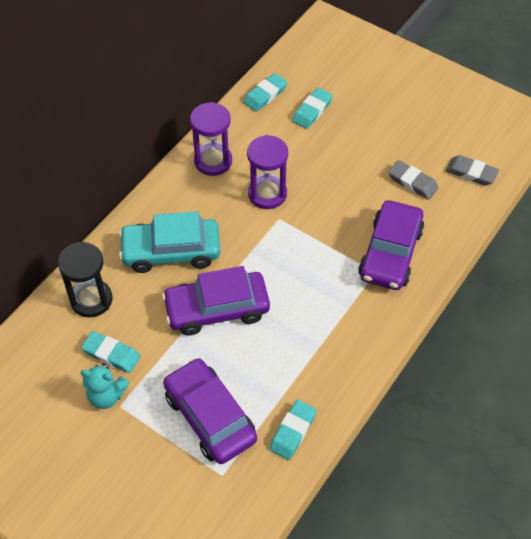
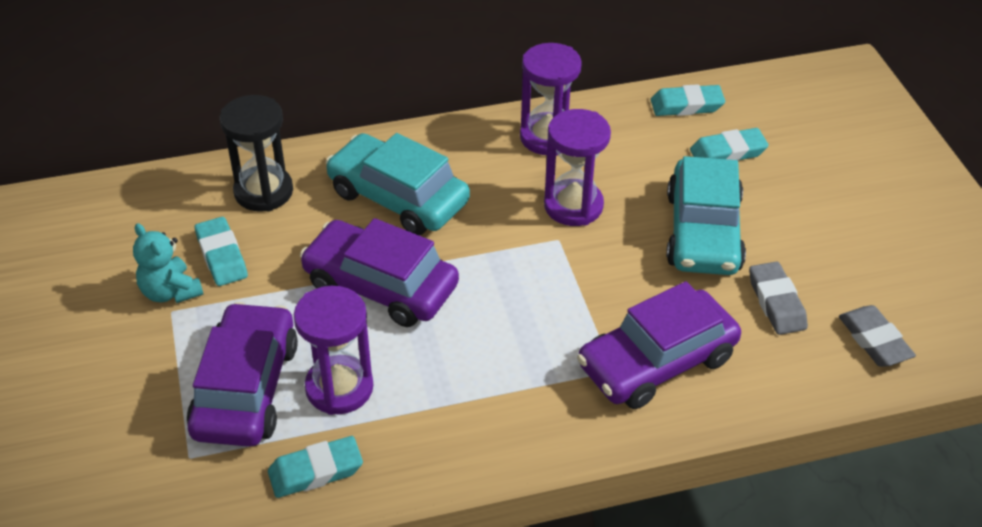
camera: 40 degrees right, 10 degrees down
none -> purple hourglass [294,286,373,415]
none -> turquoise car [666,156,746,275]

